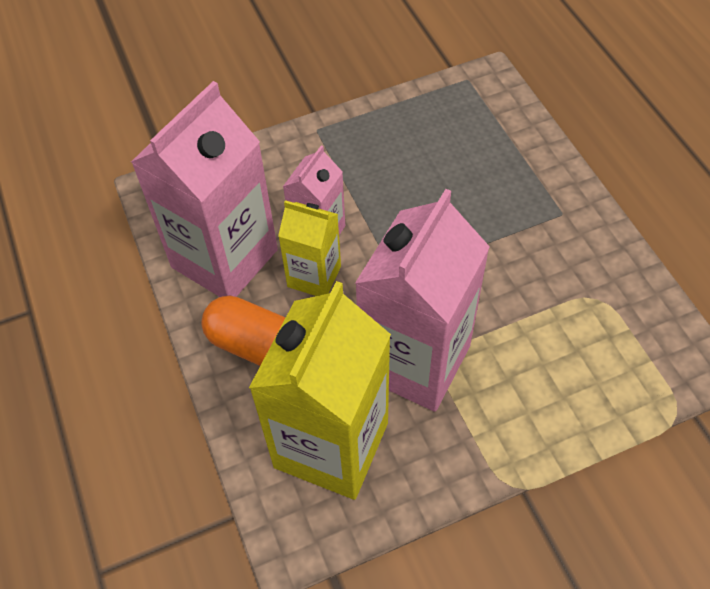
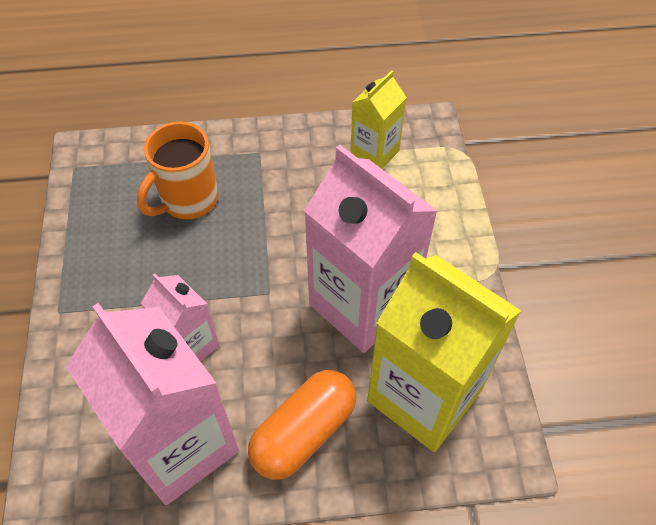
camera: 75 degrees left, 0 degrees up
yellow carton [278,200,341,296] -> yellow carton moved to [350,70,407,169]
none -> orange mug [137,122,218,219]

